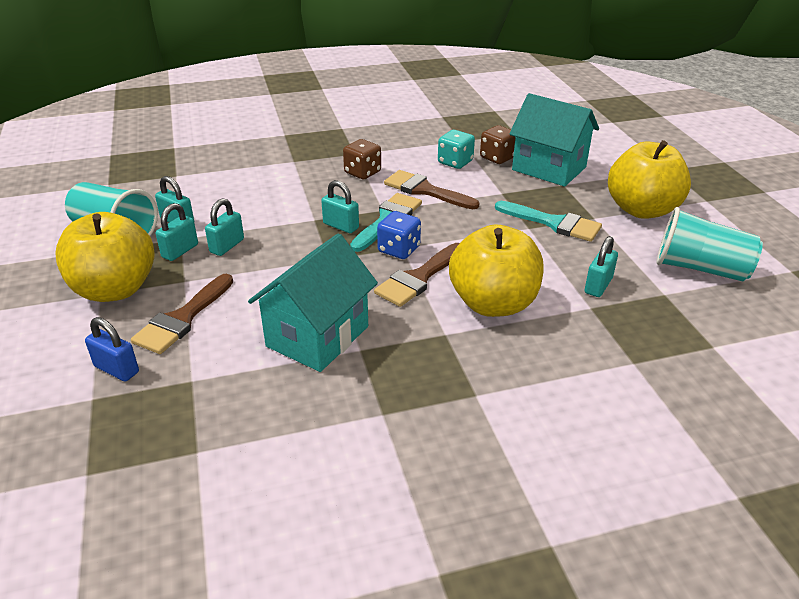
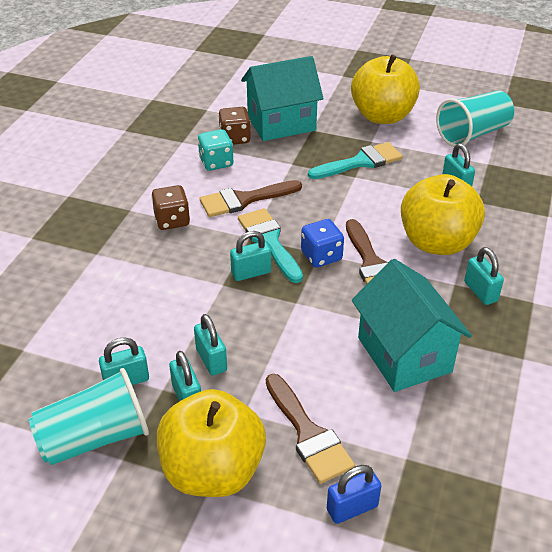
camera: 55 degrees left, 5 degrees up
none -> turquoise padlock [464,247,504,305]

